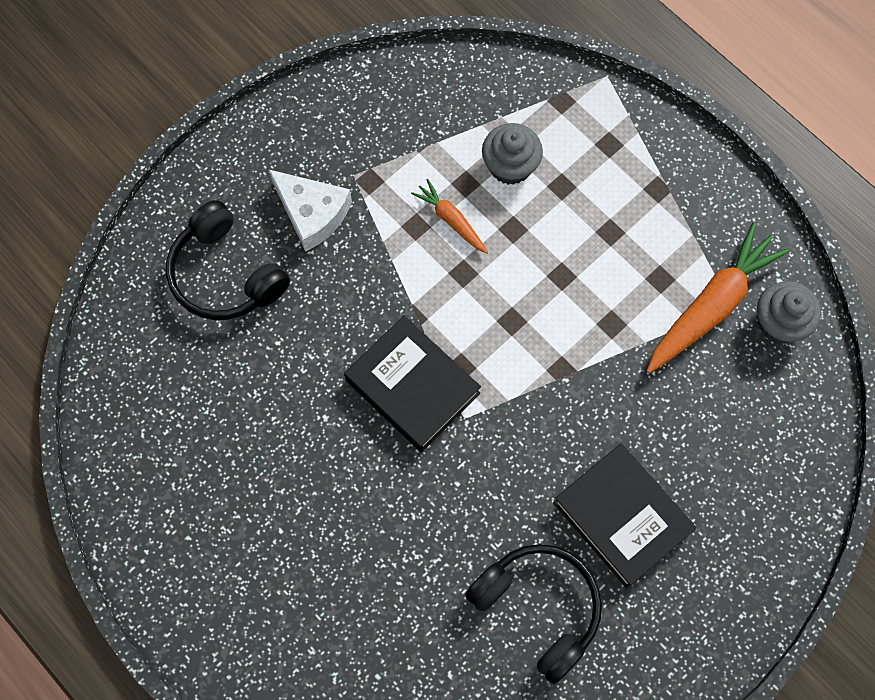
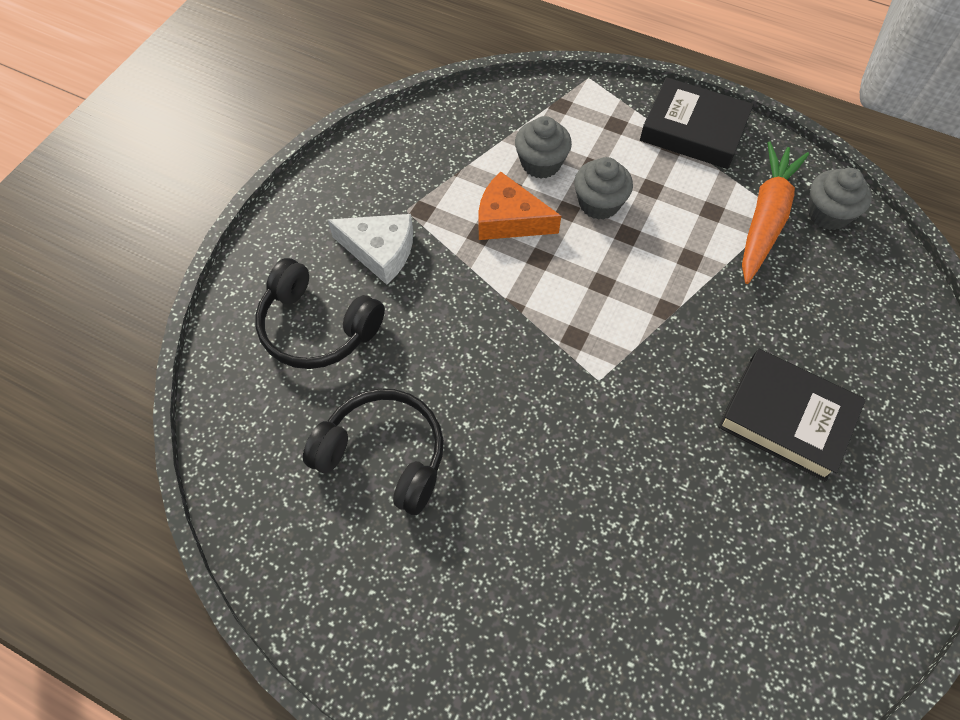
camera: 20 degrees left, 10 degrees down
black book [344,315,481,452] -> black book moved to [640,77,754,169]
orange carrot [411,179,488,254] -> orange cheese [479,172,561,240]
black headphones [465,544,602,684] -> black headphones moved to [303,389,444,515]
none -> grey cupcake [574,157,633,220]

